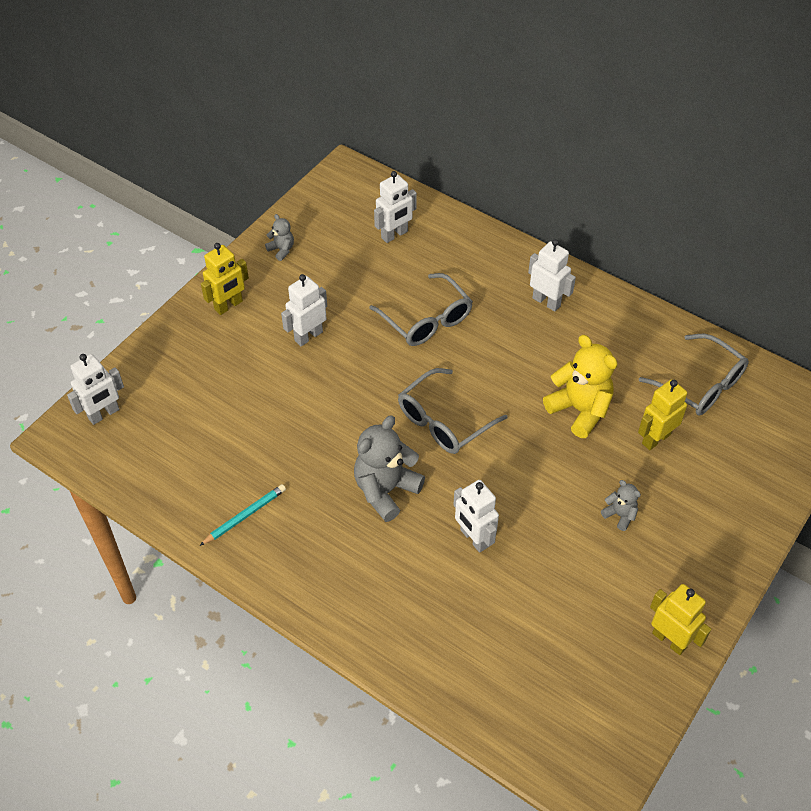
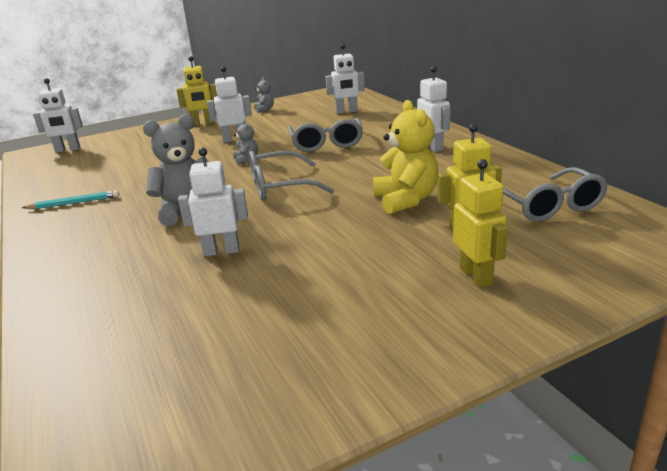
camera: 30 degrees right, 25 degrees down
white robot [453,480,499,553] -> white robot turned 90 degrees clockwise [178,148,248,256]
grey teddy bear [601,480,641,531] -> grey teddy bear moved to [233,120,258,165]
yellow robot [650,584,712,655] -> yellow robot moved to [453,159,508,288]

